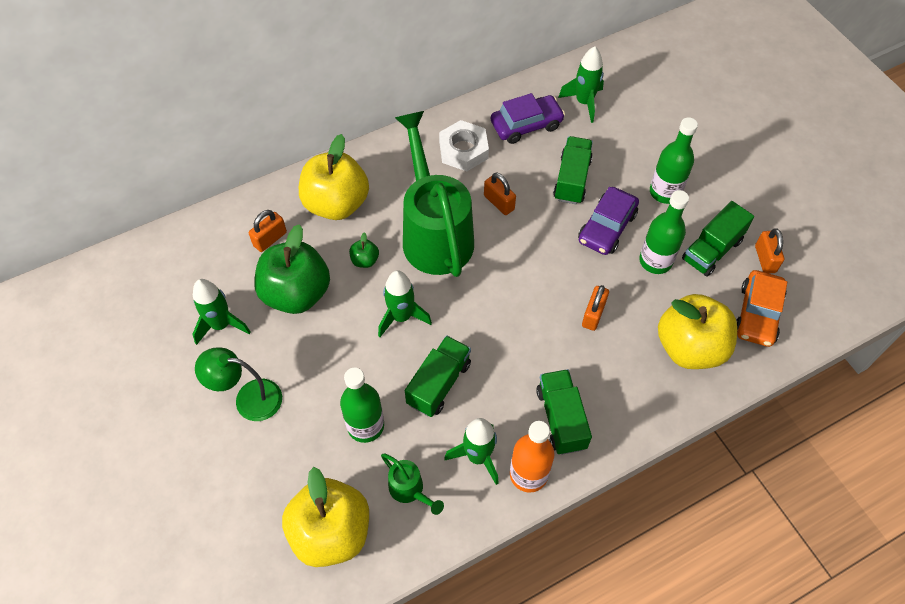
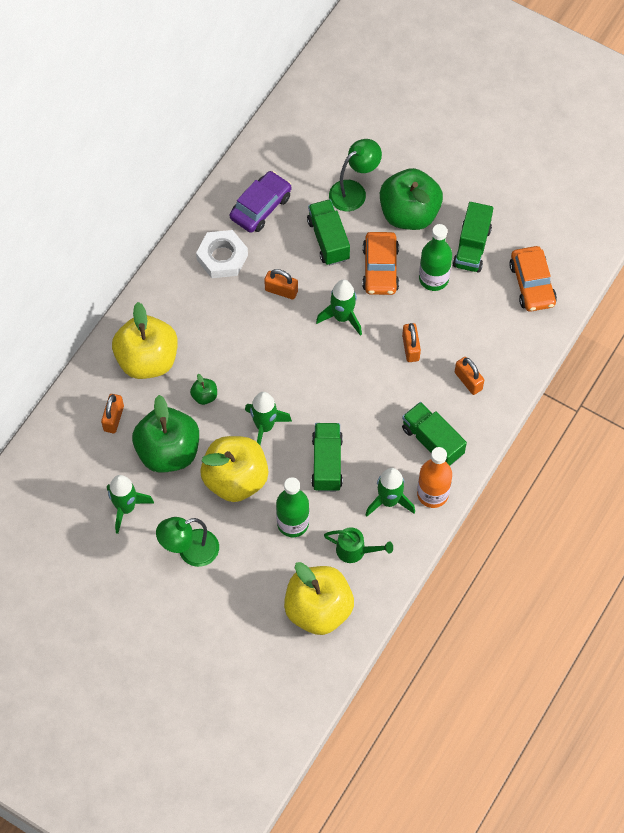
camera: 30 degrees left, 5 degrees up
green watering can [395,111,474,277] -> none
green rocket [558,46,604,123] -> green rocket moved to [316,280,362,336]
purple car [578,187,639,255] -> orange car [362,232,399,295]
green bottle [650,117,698,204] -> green apple [380,168,443,230]
yellow apple [658,294,737,369] -> yellow apple moved to [200,436,268,502]
orange padlock [755,228,784,274] -> orange padlock moved to [455,357,484,395]
none -> green lamp [329,139,382,211]

